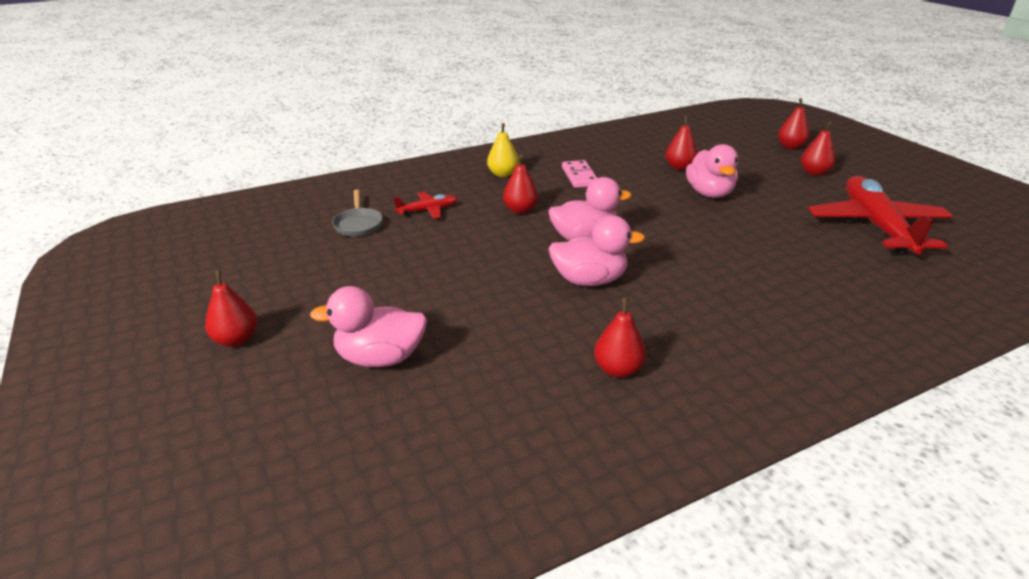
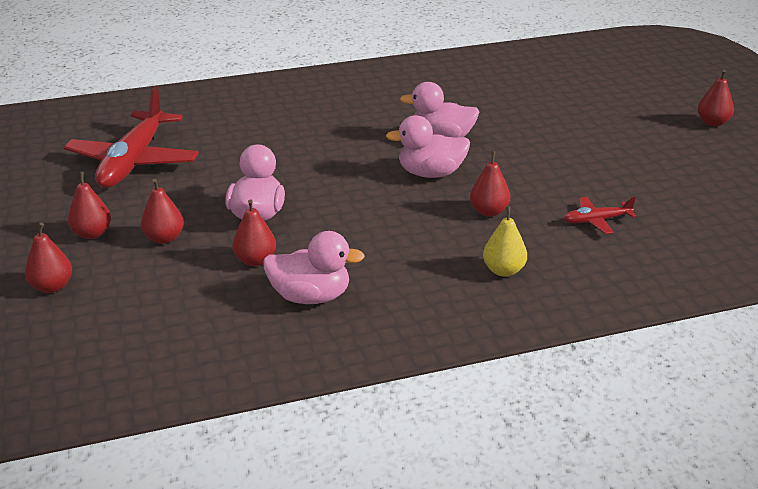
camera: 170 degrees left, 0 degrees up
pink duck [310,286,427,367] -> pink duck moved to [263,231,365,304]
grey pan [332,189,383,237] -> none
pink domino [562,160,597,188] -> none
red pear [594,298,646,378] -> red pear moved to [141,179,184,244]

